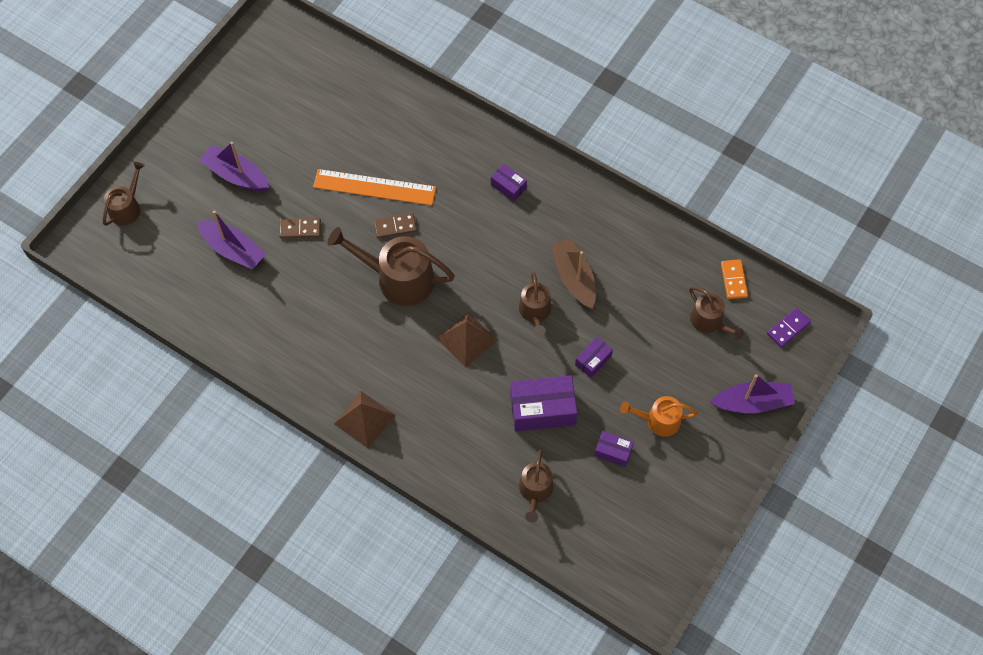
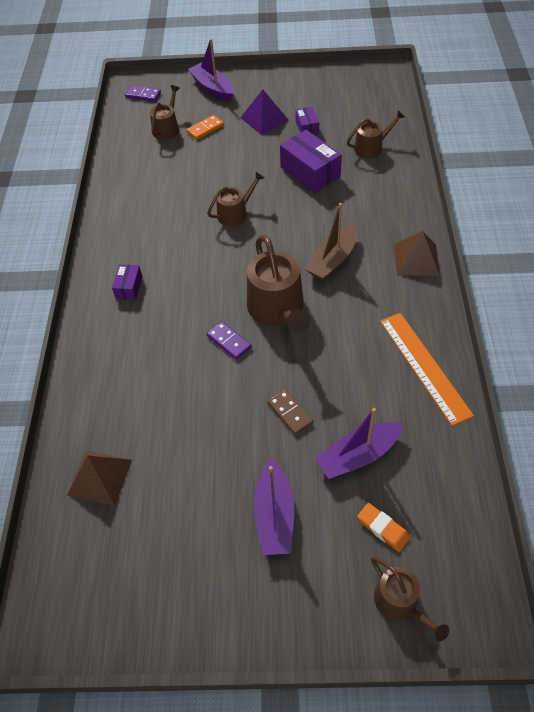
camera: 120 degrees left, 10 degrees down
brown watering can [103,162,145,226] -> brown watering can turned 120 degrees counterclockwise [371,557,449,641]
purple boat [197,210,266,270] -> purple boat turned 120 degrees counterclockwise [315,408,404,479]
orange ruler [313,169,436,206] -> orange ruler moved to [380,313,474,426]
brown domino [374,213,417,238] -> purple domino [207,321,252,360]
brown pyramid [437,312,497,367] -> brown pyramid moved to [67,451,132,506]
brown boat [551,238,596,309] -> brown boat moved to [305,203,358,281]
purple box [575,337,613,378] -> none
orange watering can [620,396,698,437] -> purple pyramid [240,89,289,135]
orange domino [721,259,748,299] -> orange domino moved to [187,115,224,140]
none -> orange eraser [357,503,410,552]

